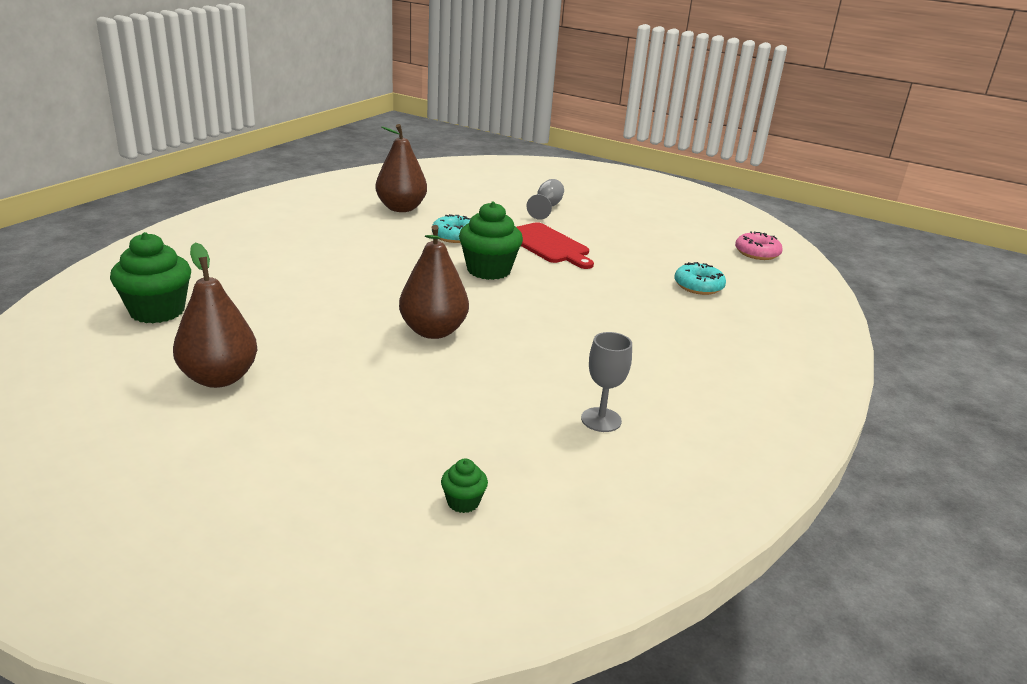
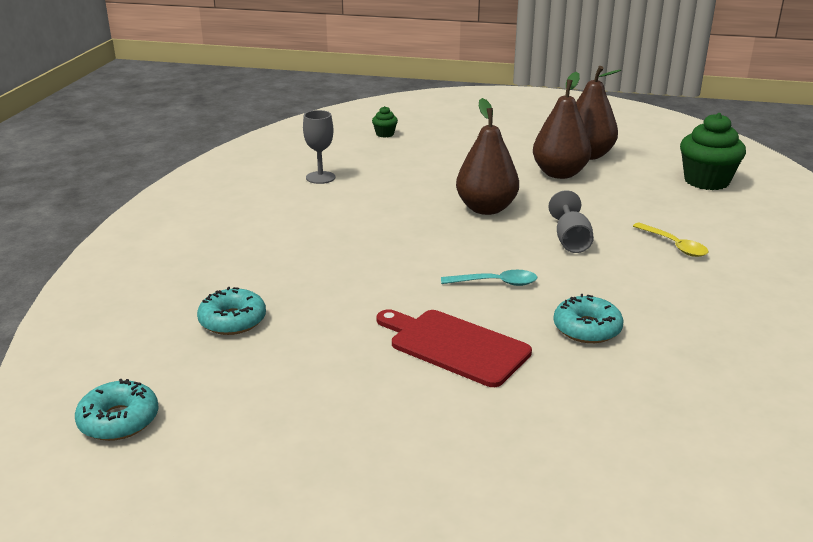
camera: 165 degrees right, 0 degrees up
brown pear [376,124,427,212] -> brown pear moved to [533,72,591,179]
green cupcake [459,202,523,280] -> turquoise spoon [441,270,537,286]
grey goblet [526,179,564,220] -> grey goblet moved to [548,190,594,253]
pink donut [735,231,783,260] -> turquoise donut [75,379,159,441]
none -> yellow spoon [633,223,708,257]

